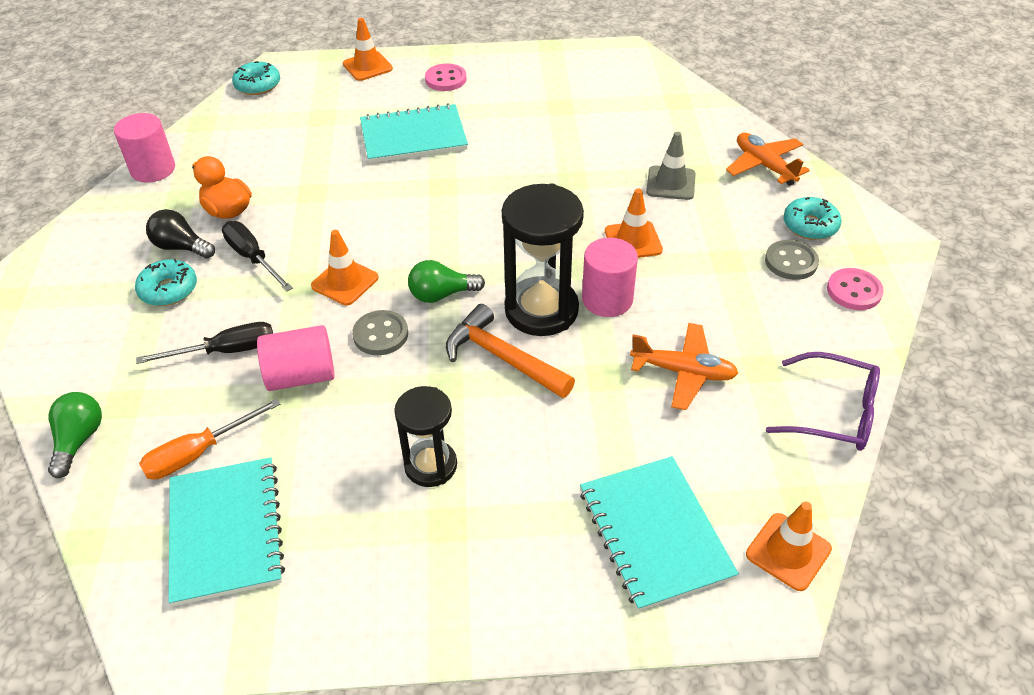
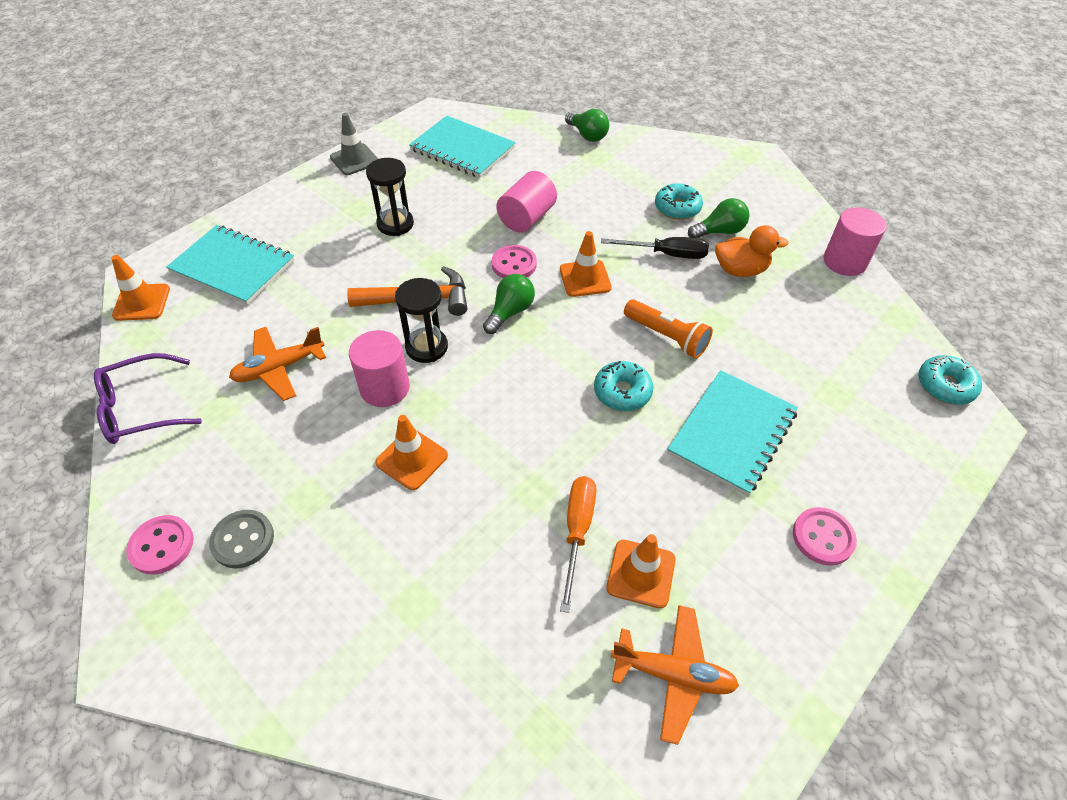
camera: 135 degrees right, 5 degrees up
black screwdriver [136,322,273,364] -> none
orange screwdriver [139,399,280,480] -> orange screwdriver moved to [560,476,597,613]
black light bulb [146,209,215,259] -> green light bulb [688,198,749,238]
orange traffic cone [343,18,393,81] -> orange traffic cone moved to [606,534,676,609]
grey button [352,310,408,355] -> pink button [492,245,537,278]
black hourglass [502,183,584,336] -> black hourglass [395,278,448,363], size x0.62
grey traffic cone [646,132,696,200] -> grey traffic cone moved to [330,113,378,175]
orange plane [726,133,810,186] -> orange plane moved to [611,605,739,745]
turquoise donut [783,197,842,240] -> turquoise donut moved to [594,361,653,411]
none -> orange flashlight [624,299,713,359]

